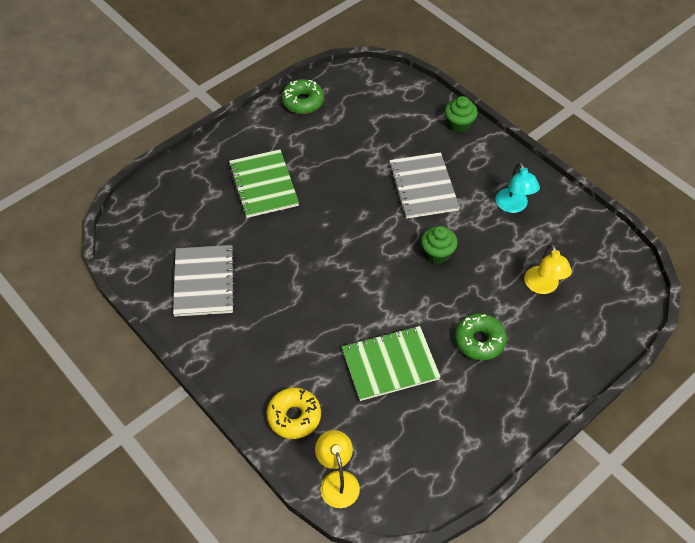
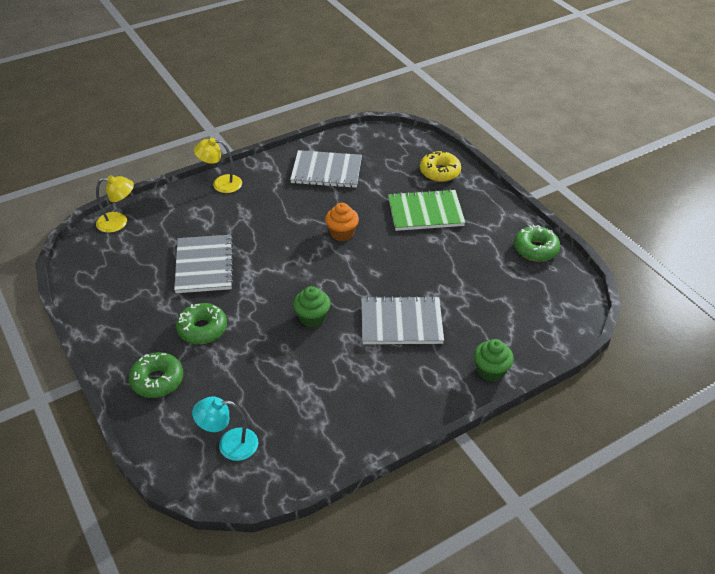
camera: 100 degrees right, 10 degrees down
yellow donut [266,387,321,439] -> yellow donut moved to [420,151,461,182]
green notebook [342,326,441,401] -> grey notebook [174,235,234,293]
turquoise lamp [496,162,540,213] -> turquoise lamp moved to [192,397,258,461]
yellow lamp [524,244,572,294] -> yellow lamp moved to [194,138,242,193]
none -> green donut [129,352,183,398]
none -> orange cupcake [325,203,359,241]

